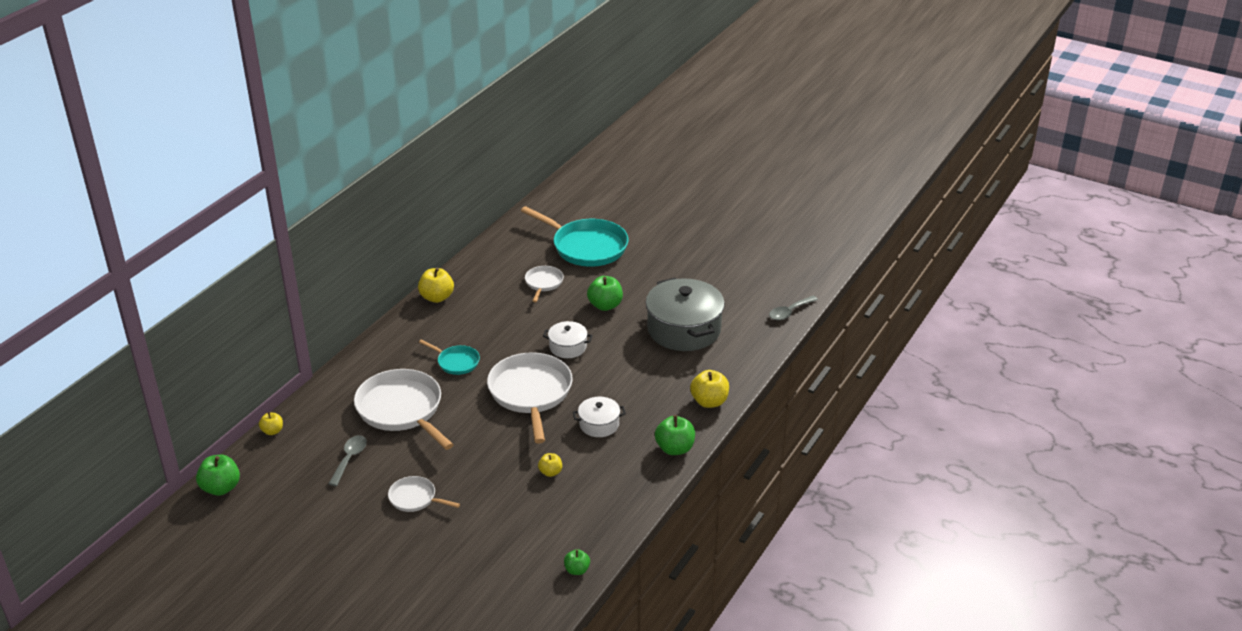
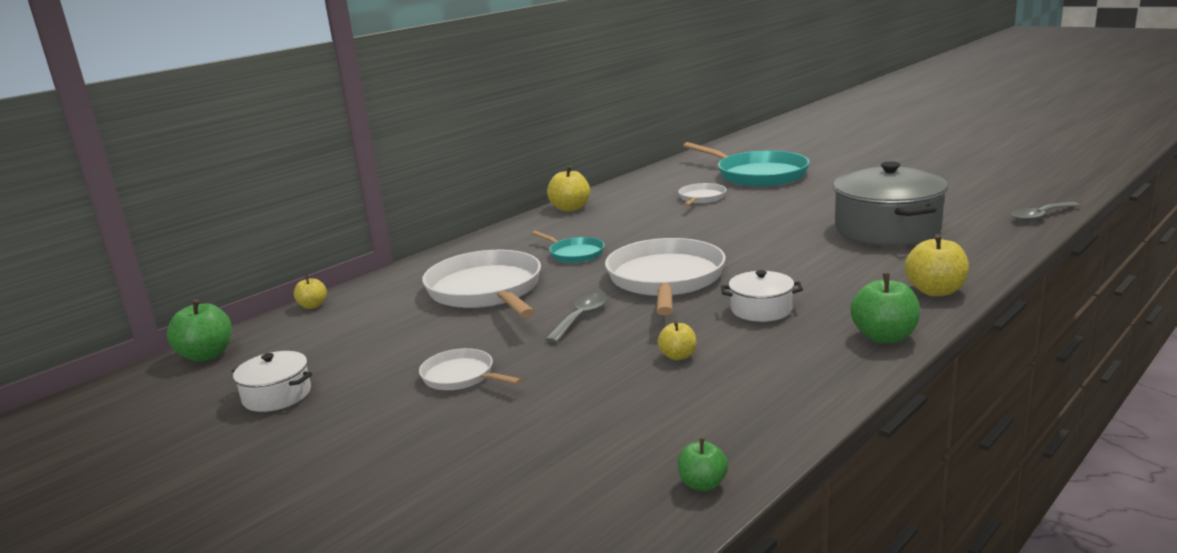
camera: 15 degrees right, 15 degrees down
grey spoon [329,435,367,486] -> grey spoon moved to [545,293,607,343]
white pot [543,321,593,358] -> white pot moved to [232,351,312,412]
green apple [587,276,623,311] -> none

